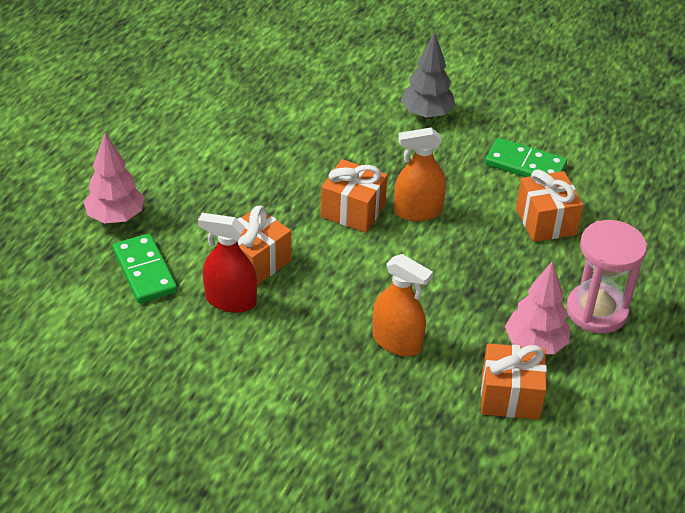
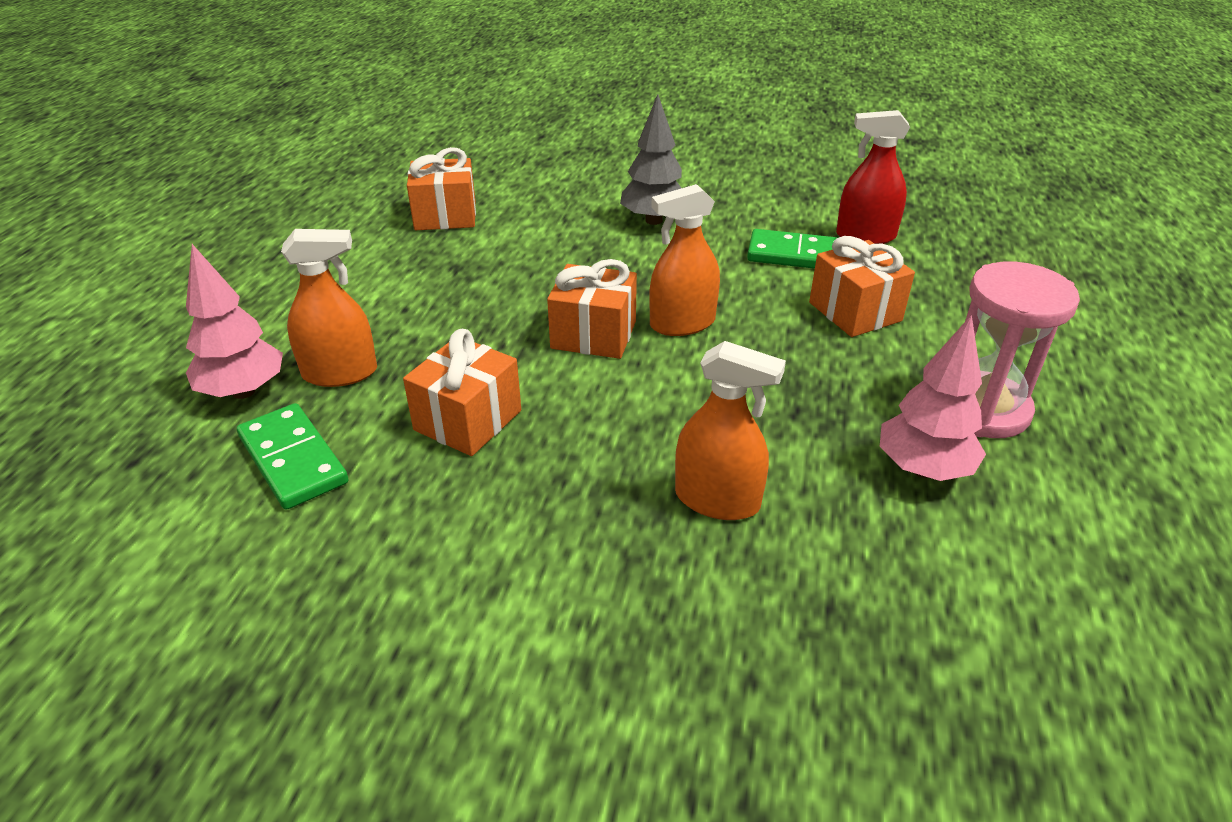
camera: 10 degrees left, 5 degrees down
red spray bottle [198,213,257,313] -> red spray bottle moved to [836,110,910,244]
orange gift [481,343,547,420] -> orange gift moved to [407,147,476,230]
none -> orange spray bottle [281,229,377,387]

